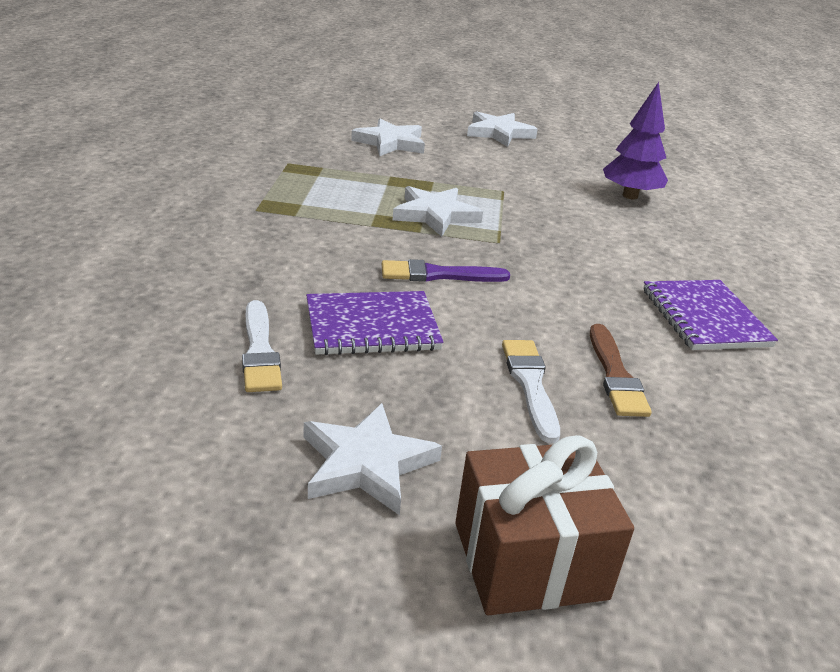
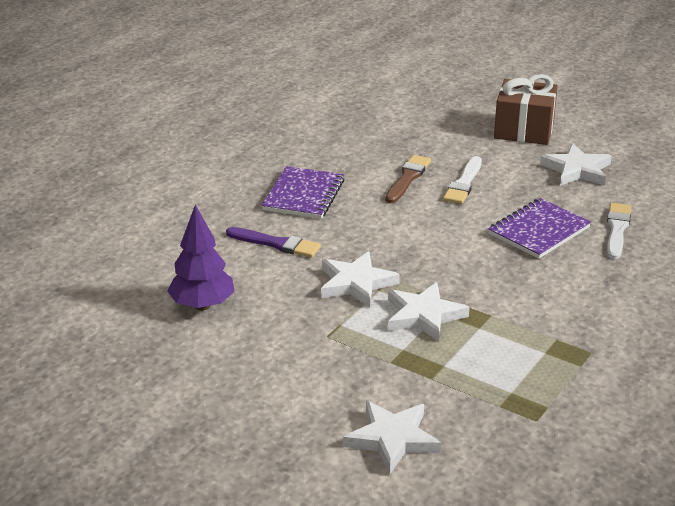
camera: 150 degrees left, 0 degrees up
purple notebook [306,291,444,355] -> purple notebook turned 60 degrees counterclockwise [488,198,591,259]
purple brush [382,259,510,282] -> purple brush moved to [226,227,321,258]
white star [467,111,538,147] -> white star moved to [321,251,400,307]

